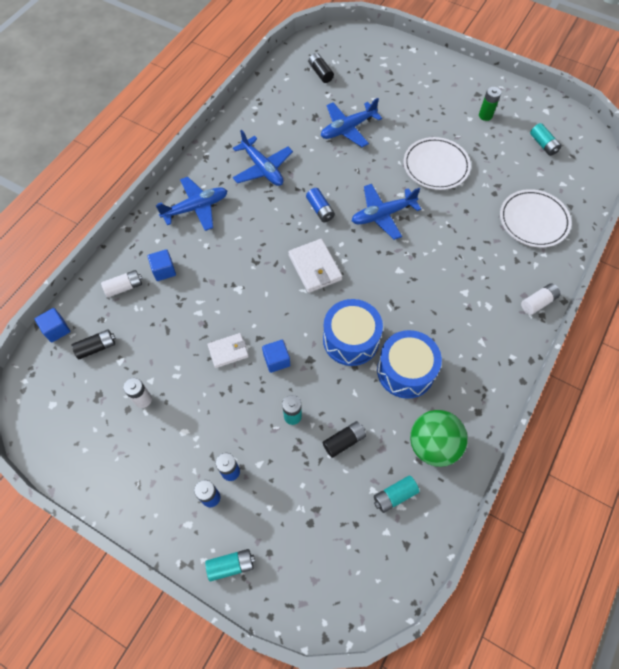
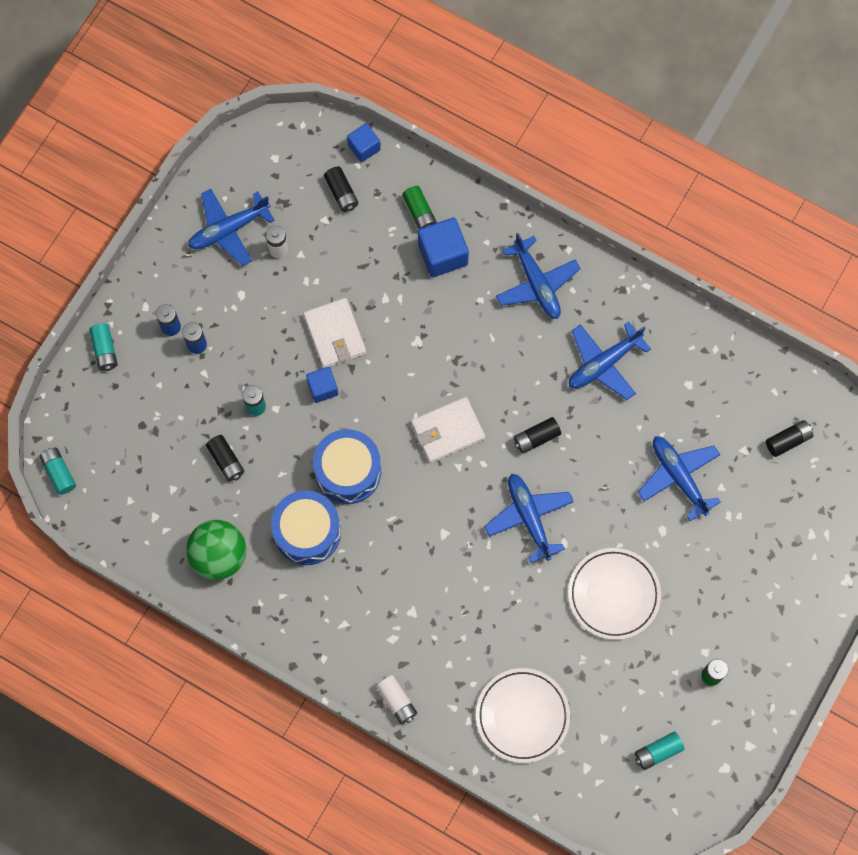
camera: 90 degrees right, 10 degrees up
white battery [101,270,142,298] -> green battery [402,186,437,229]
blue cube [148,249,176,281] -> blue cube [418,218,469,277], size x1.62
white wallet [207,333,249,368] -> white wallet [303,298,366,368], size x1.51
blue battery [306,188,335,222] -> black battery [514,417,561,454]
turquoise battery [374,476,419,513] -> turquoise battery moved to [39,448,76,495]
none -> blue plane [188,189,275,266]

